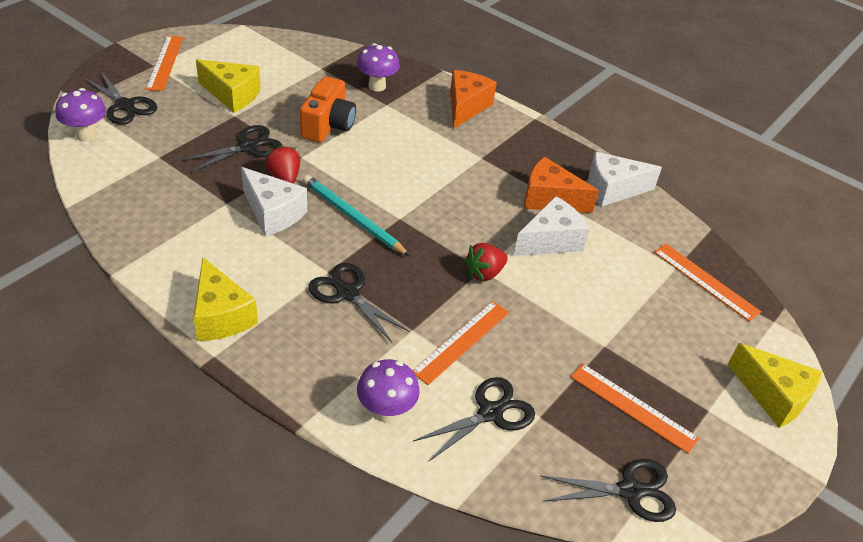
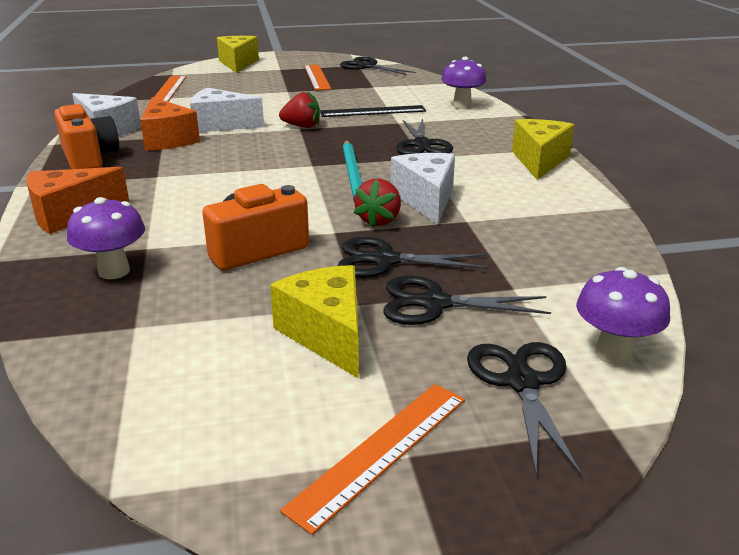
camera: 135 degrees left, 15 degrees down
orange ruler [413,301,510,385] -> black ruler [320,105,426,117]
black scissors [413,377,535,462] -> black scissors moved to [383,276,551,325]
none -> orange camera [54,104,119,169]

